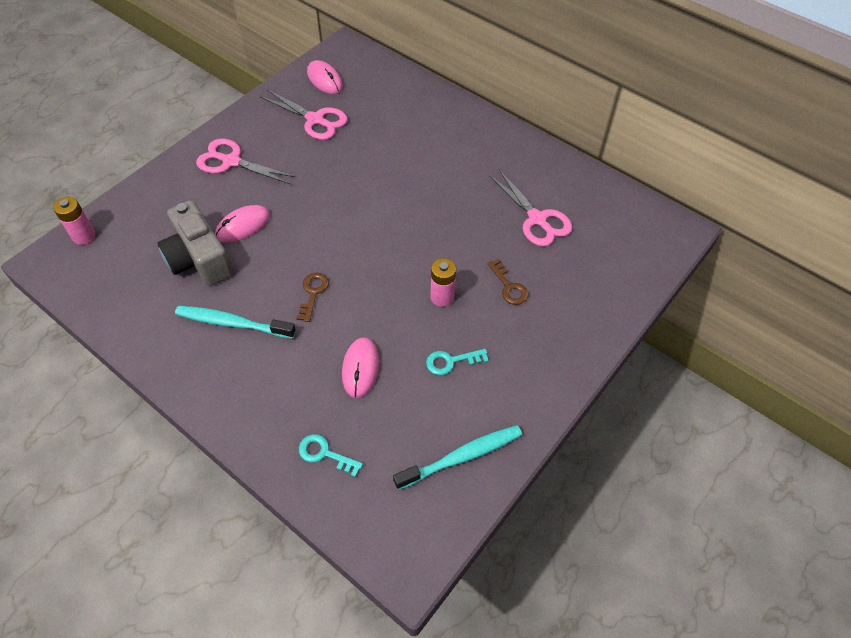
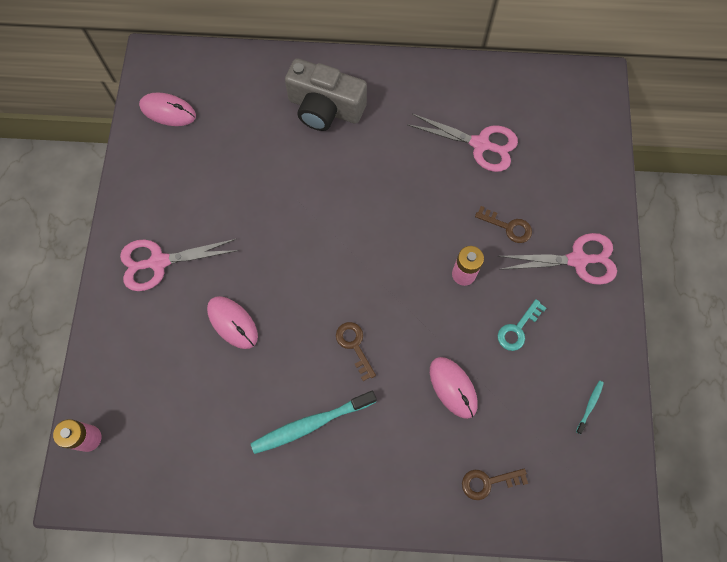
camera: 35 degrees left, 15 degrees up
grey camera [158,200,233,286] -> grey camera moved to [285,58,367,131]
pink mouse [215,205,270,243] -> pink mouse turned 60 degrees counterclockwise [207,296,258,349]
pink scissors [260,90,348,140] -> pink scissors moved to [498,233,617,285]
turquoise key [299,434,363,477] -> brown key [462,468,528,500]
turquoise toothbrush [393,425,522,490] -> turquoise toothbrush [576,381,604,434], size x0.45

